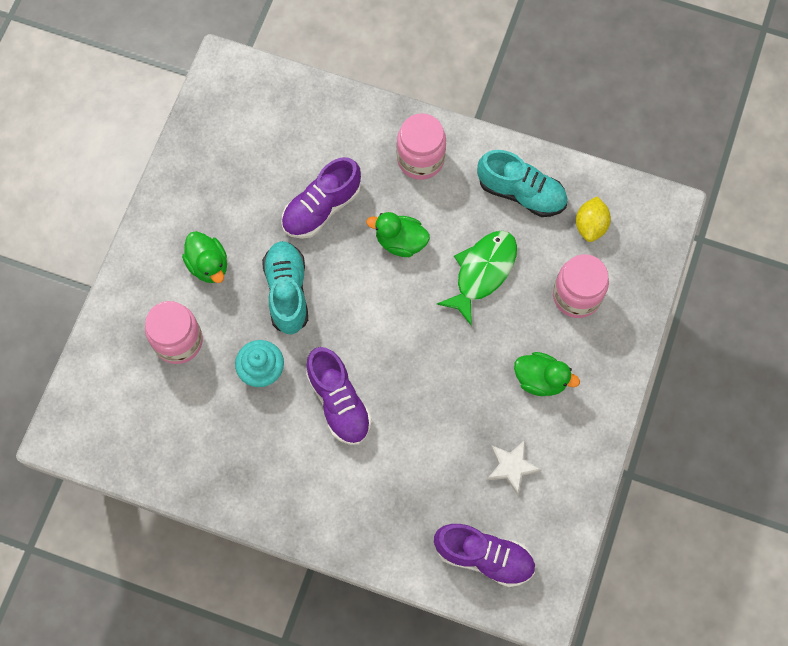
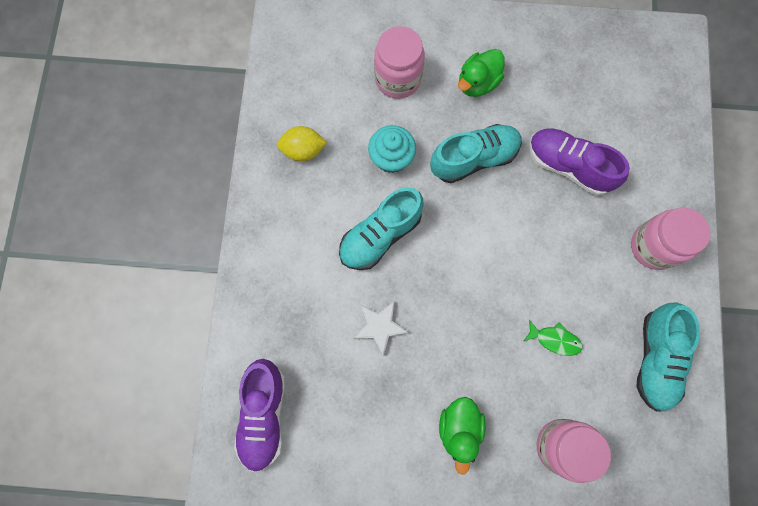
camera: 75 degrees right, 5 degrees up
purple shoe [306,347,372,445] -> turquoise shoe [339,187,424,270]
green duck [366,212,430,257] -> none
green fish [437,230,517,326] -> green fish [524,320,582,356], size x0.53
white star [487,440,542,495] -> white star moved to [353,302,409,356]
yellow lemon [576,196,611,242] -> yellow lemon moved to [277,126,327,161]

